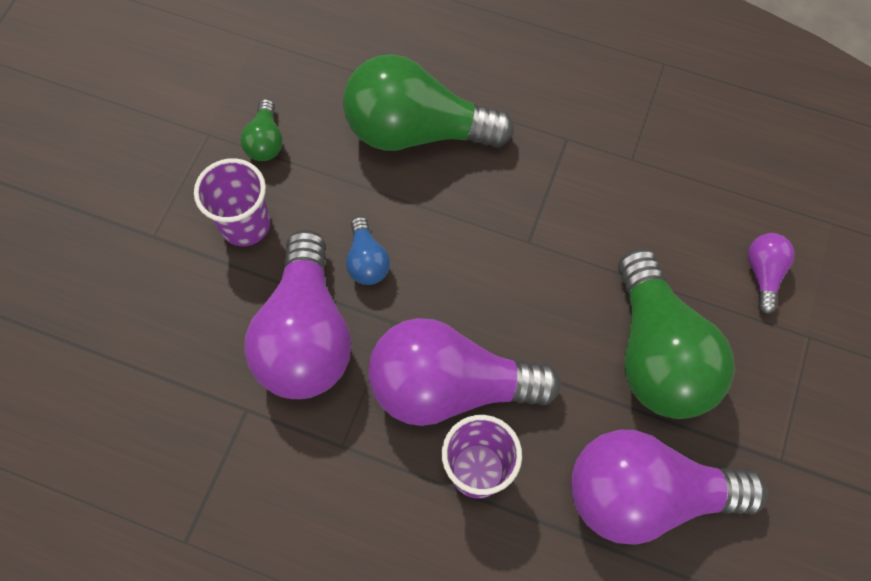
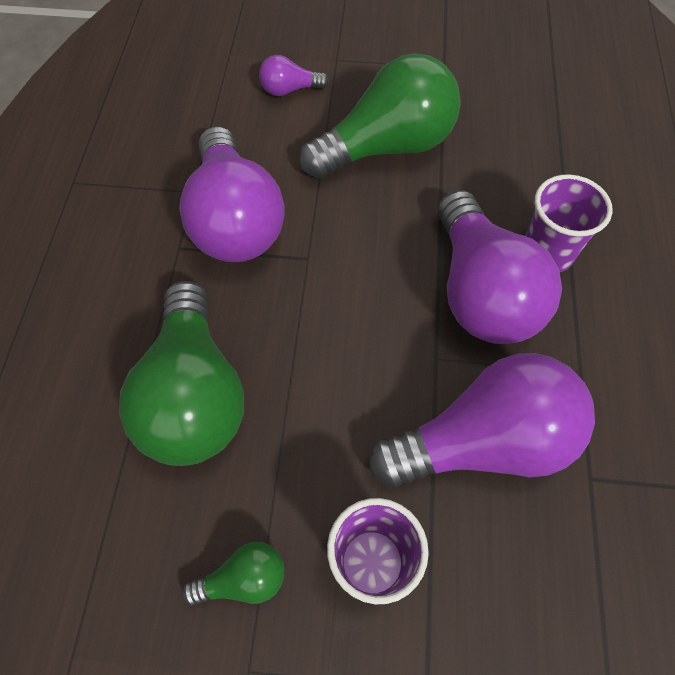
camera: 105 degrees left, 5 degrees down
blue light bulb [346,216,390,285] -> none
purple light bulb [571,430,767,545] -> purple light bulb moved to [179,126,285,262]

